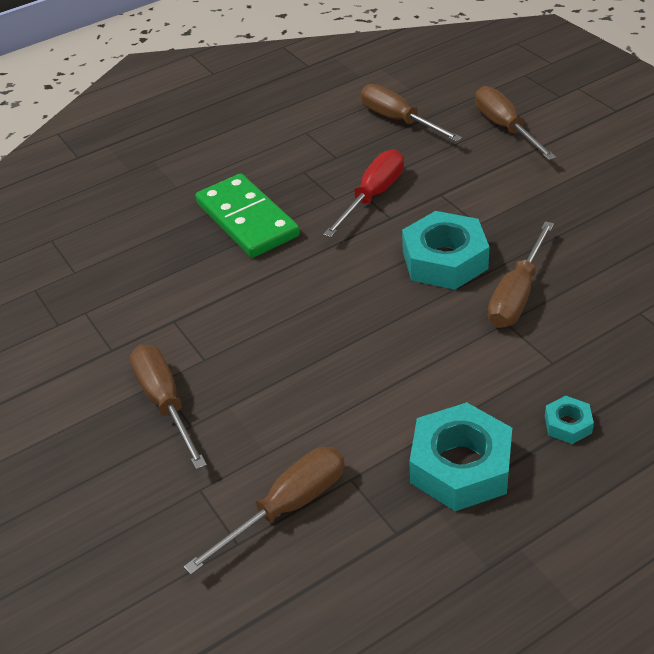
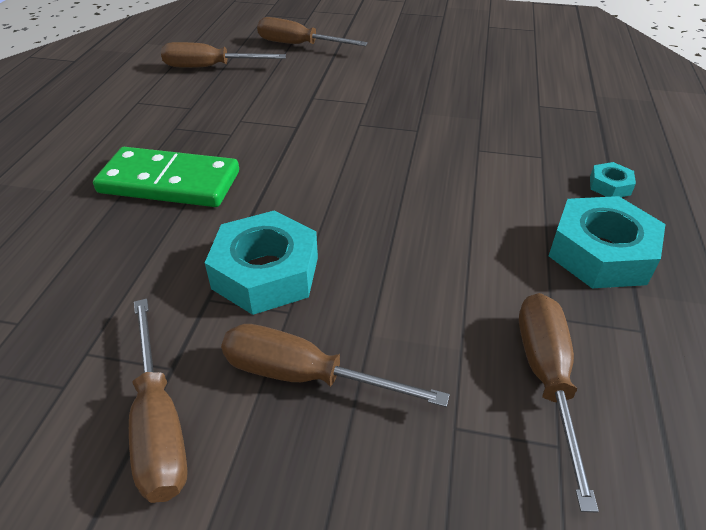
camera: 50 degrees left, 0 degrees up
red screwdriver [323,149,404,238] -> none
turquoise nut [402,211,489,290] -> turquoise nut moved to [205,211,318,315]
brown screwdriver [488,221,554,328] -> brown screwdriver moved to [129,299,188,503]

